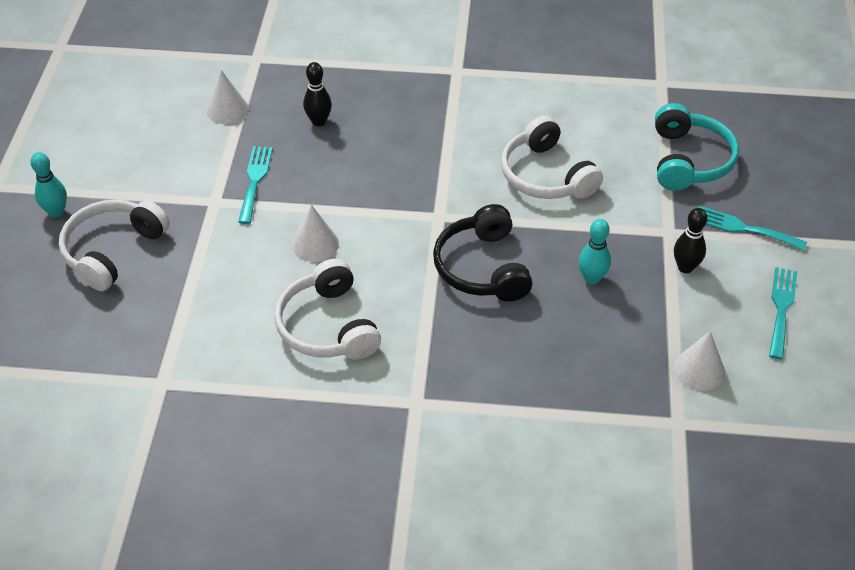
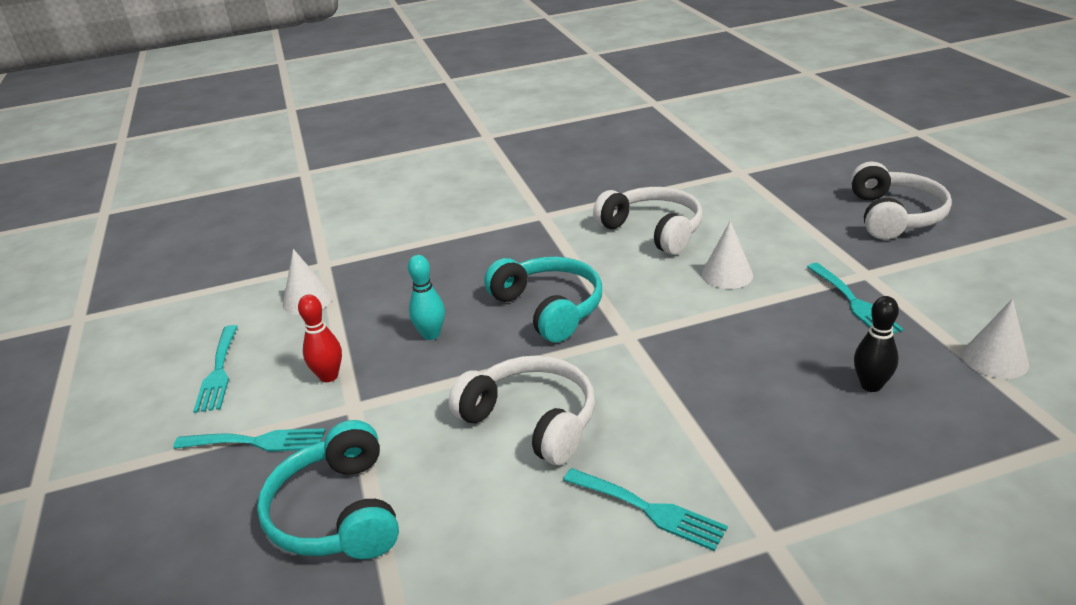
camera: 160 degrees right, 15 degrees down
turquoise bowling pin [30,152,67,217] -> none
black headphones [433,204,532,302] -> turquoise headphones [484,257,602,342]
black bowling pin [674,208,707,273] -> red bowling pin [298,294,342,382]
none -> turquoise fork [563,468,728,551]

